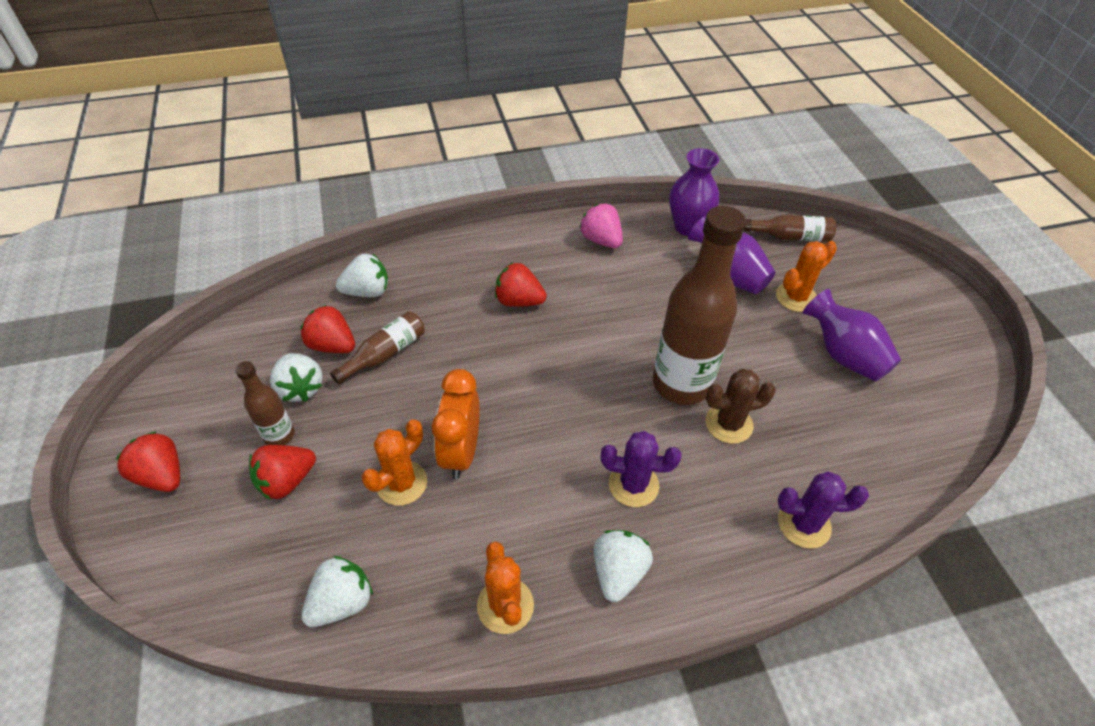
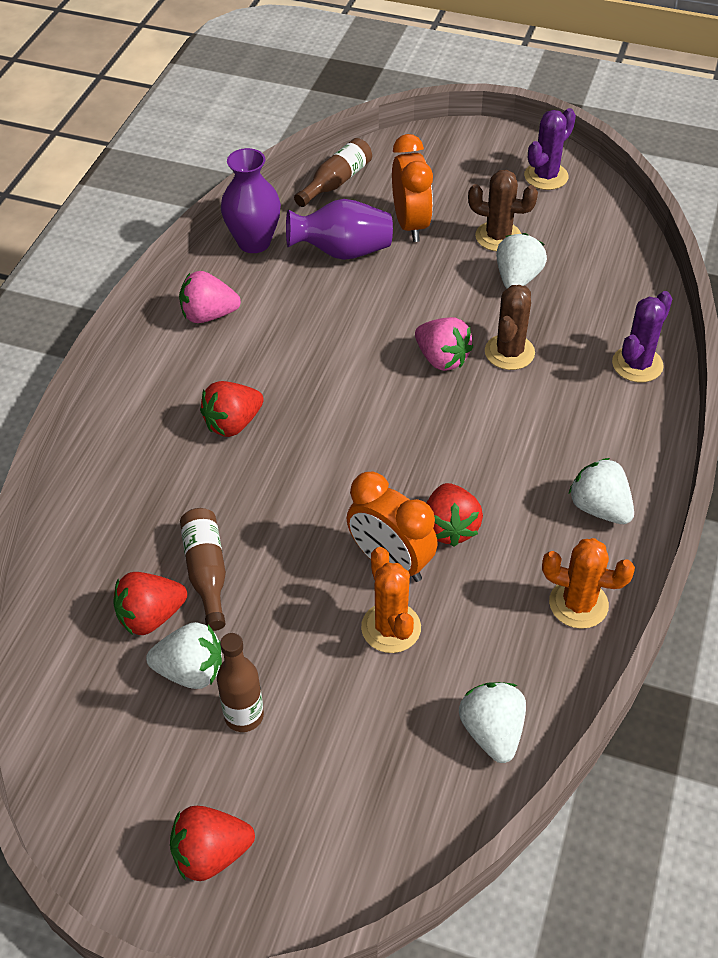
camera: 55 degrees left, 0 degrees up
red strawberry [249,445,316,500] -> red strawberry moved to [426,483,483,547]
white strawberry [336,253,388,297] -> white strawberry moved to [496,233,547,288]
purple cactus [601,431,682,507] -> purple cactus moved to [524,108,576,190]
brown bottle [653,206,746,405] -> pink strawberry [415,317,473,371]
orange cactus [776,241,837,312] -> orange clock [392,134,433,242]
purple vase [803,289,901,382] -> brown cactus [468,170,538,251]

